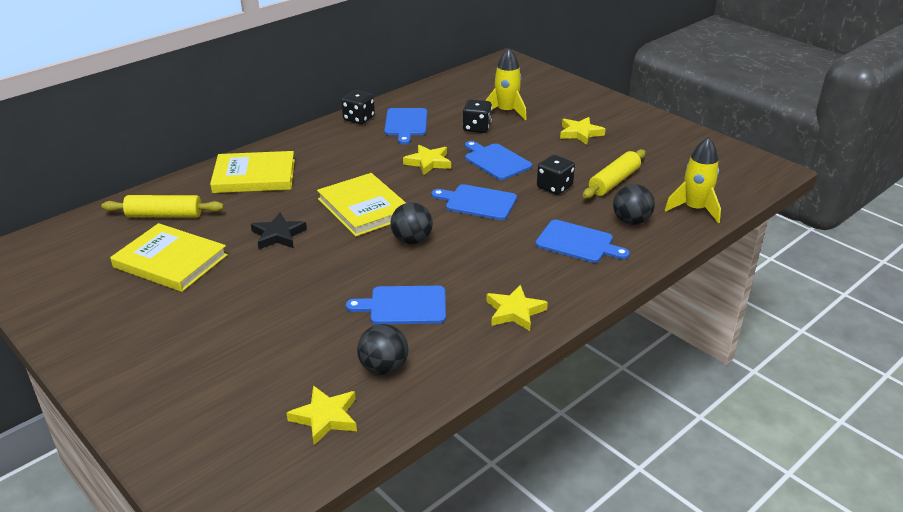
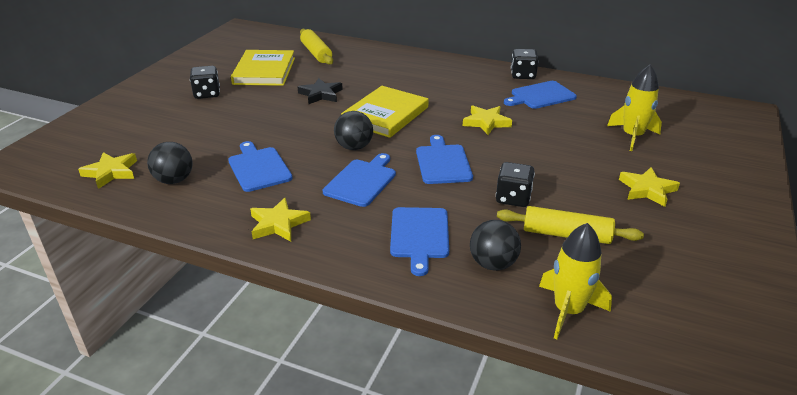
camera: 65 degrees right, 0 degrees up
yellow book [210,151,295,193] -> none
black dice [462,99,492,133] -> black dice moved to [190,66,220,99]
blue cutting board [465,141,532,180] -> blue cutting board moved to [323,153,396,207]

